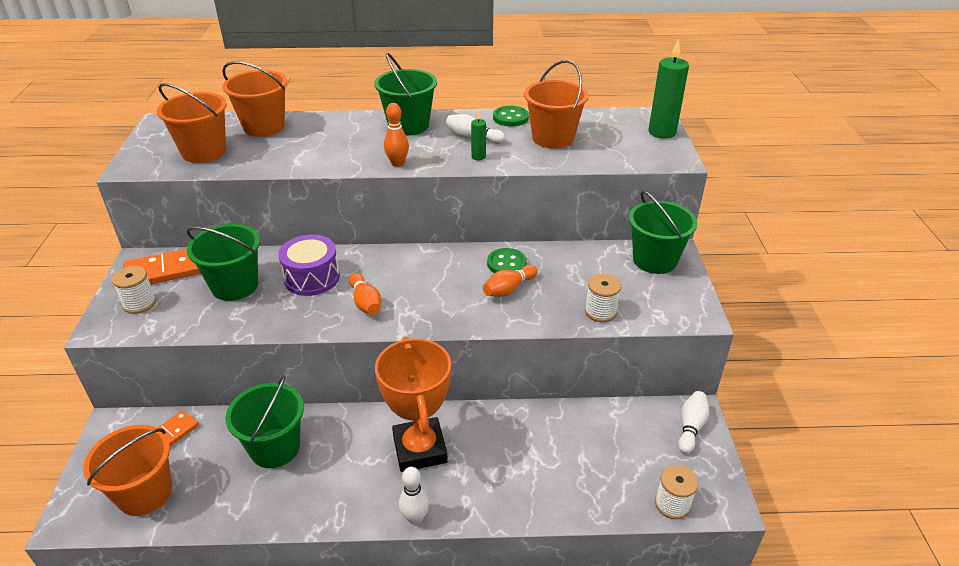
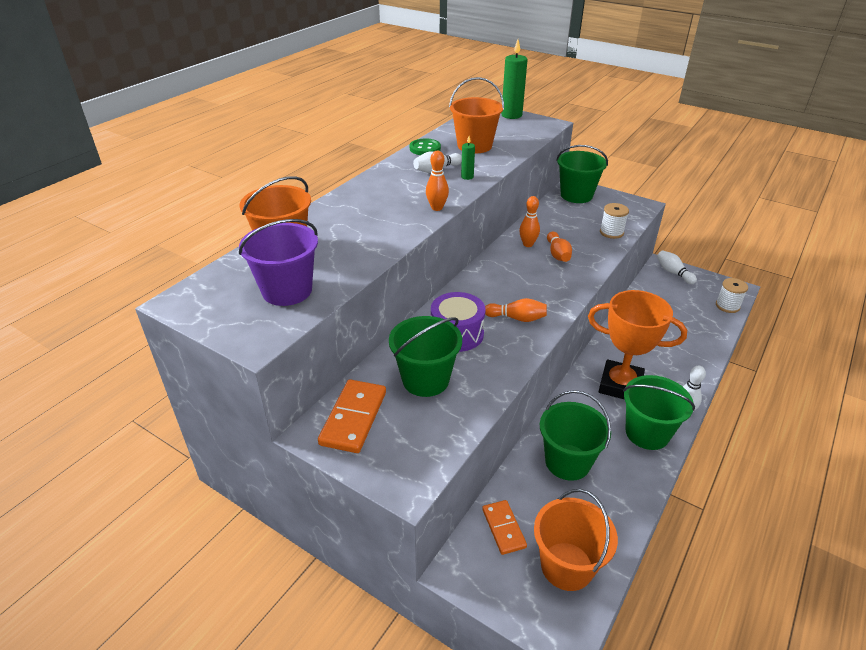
camera: 55 degrees left, 0 degrees up
white spool [112,266,156,314] -> none
orange bucket [157,83,227,163] -> purple bucket [239,219,318,306]
green bucket [374,53,437,135] -> green bucket moved to [623,375,695,450]
green button [487,248,527,273] -> orange bowling pin [519,196,540,247]

